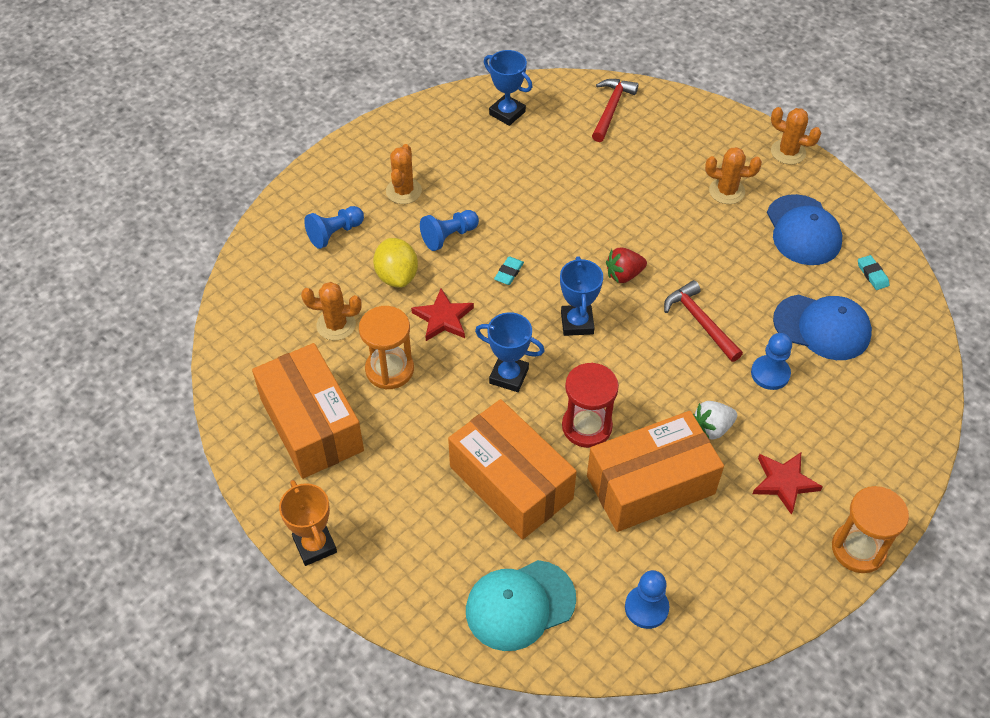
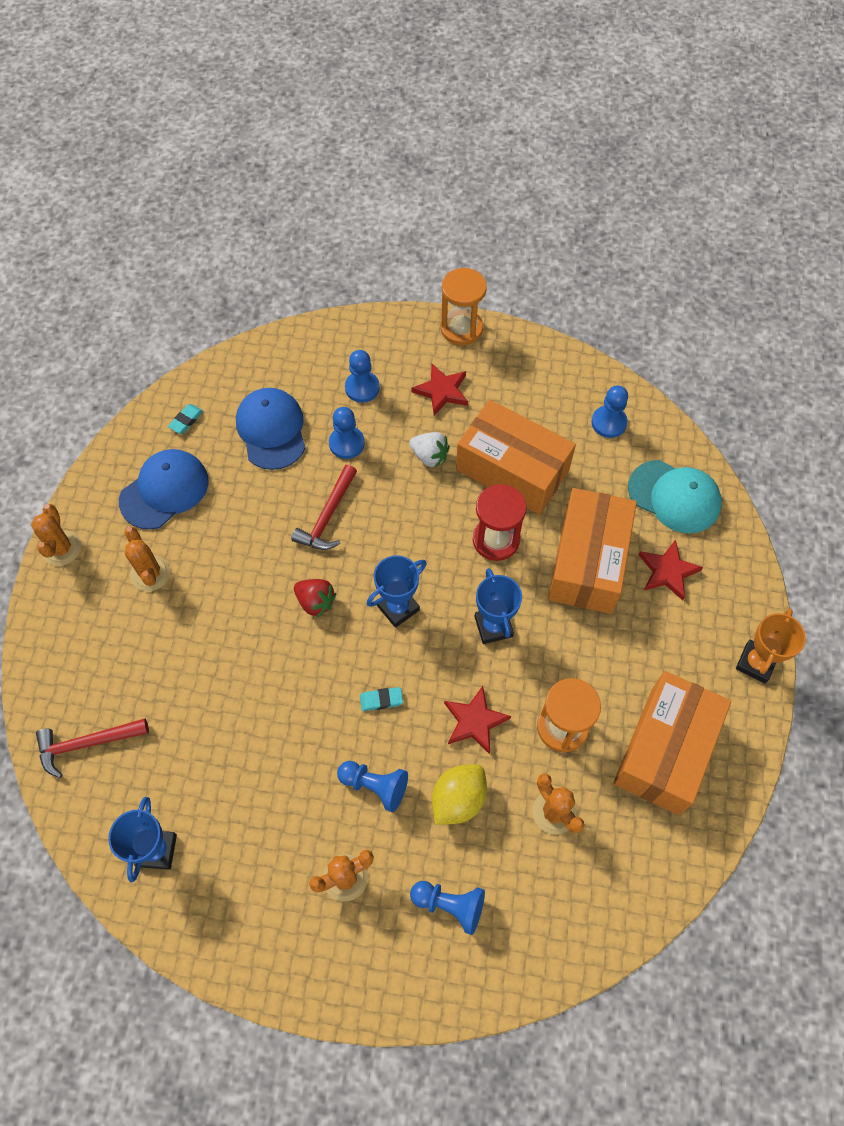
camera: 125 degrees left, 10 degrees up
none -> blue pawn [345,350,380,403]
none -> red star [639,539,703,601]

